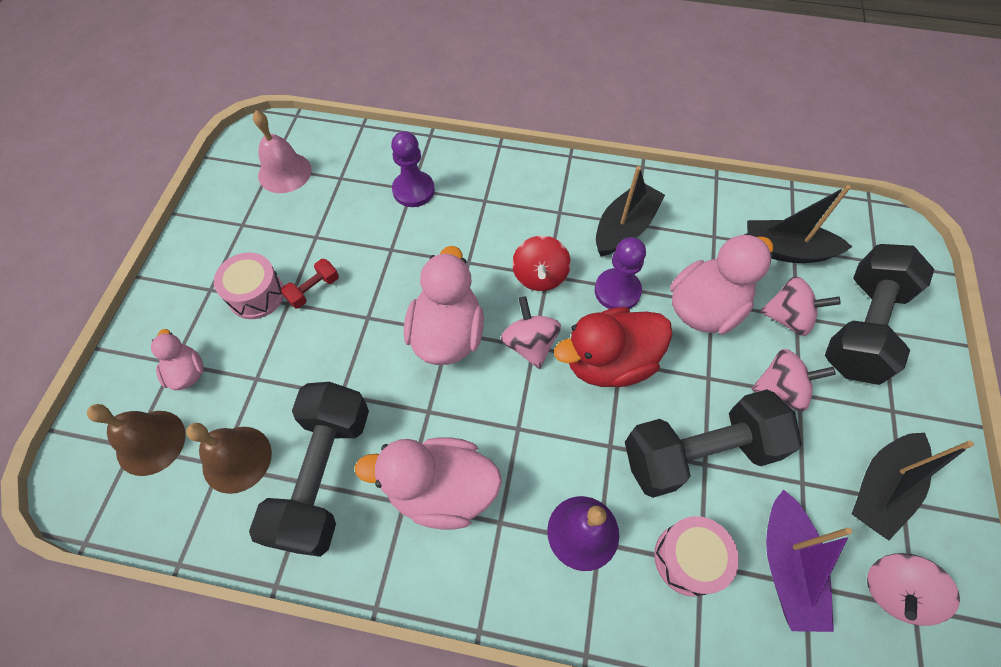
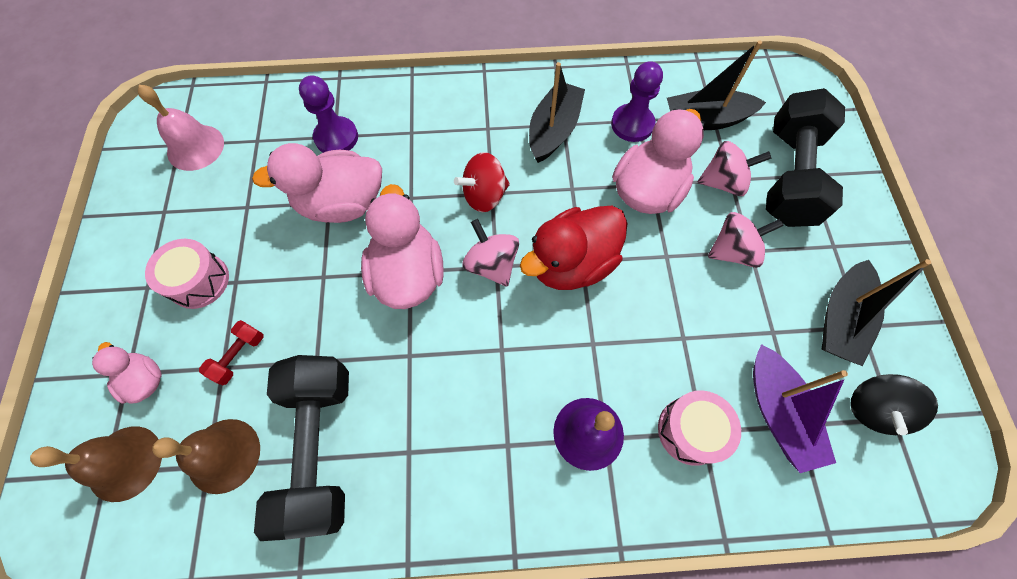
camera: 15 degrees left, 5 degrees up
red dumbbell [281,259,339,308] -> red dumbbell moved to [199,320,264,385]
pink duck [355,437,502,529] -> pink duck moved to [252,143,382,223]
red spinning top [512,236,571,291] -> red spinning top turned 75 degrees clockwise [454,152,510,212]
purple pawn [595,237,646,309] -> purple pawn moved to [611,61,663,142]
black dumbbell [625,389,802,498] -> none
pink spinning top [867,553,960,626] -> black spinning top [850,374,938,435]

